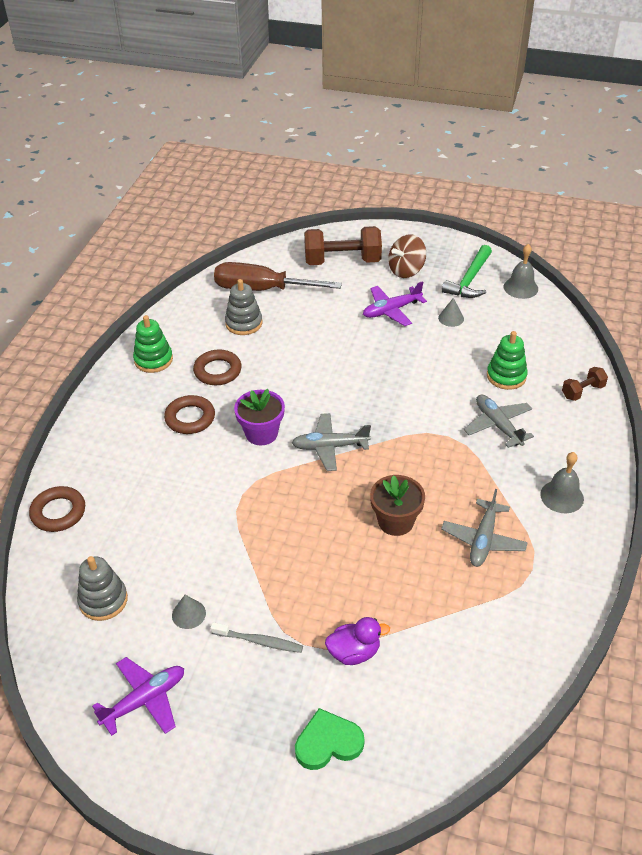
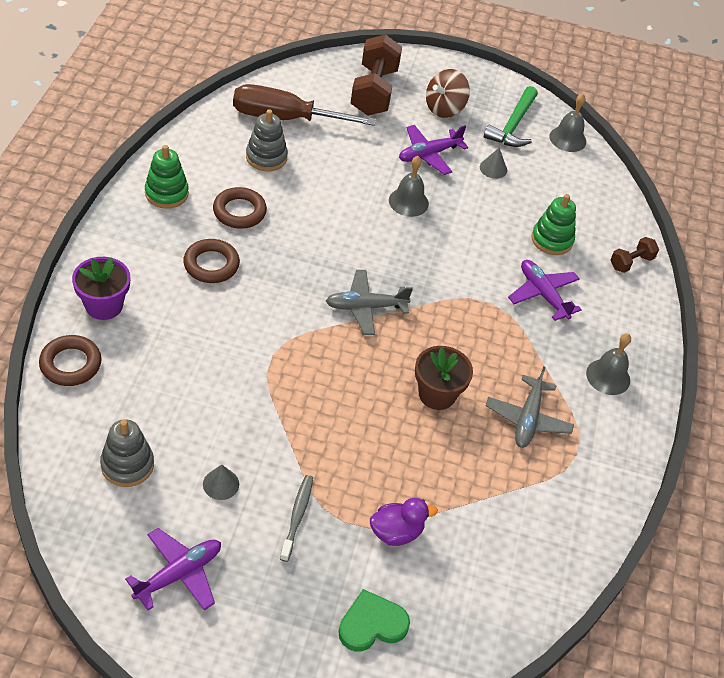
camera: 10 degrees left, 5 degrees up
grey toothbrush [210,622,303,653] -> grey toothbrush turned 90 degrees counterclockwise [280,475,313,562]
purple flower pot [234,389,285,445] -> purple flower pot moved to [72,257,130,320]
brown dumbbell [304,226,382,265] -> brown dumbbell turned 75 degrees counterclockwise [350,34,402,116]
grey plane [464,394,534,448] -> purple plane [508,260,582,321]
none -> grey bell [389,156,429,217]

